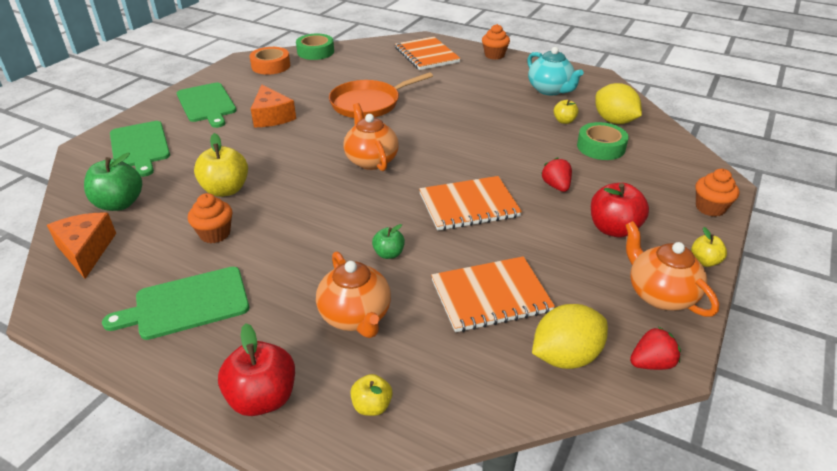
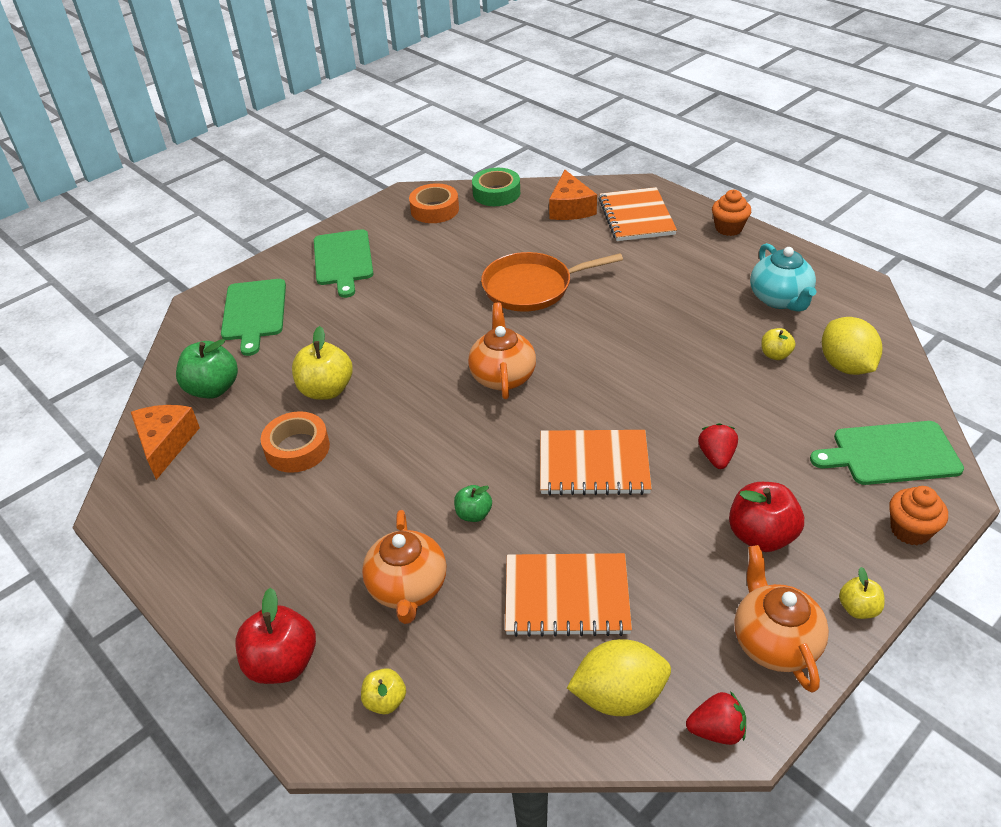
camera: 20 degrees right, 5 degrees up
green cutting board [102,267,249,340] -> green cutting board moved to [810,421,964,485]
orange cupcake [188,193,232,243] -> orange tape [261,411,330,473]
orange cheese [251,85,296,127] -> orange cheese moved to [549,170,597,220]
green tape [577,122,629,160] -> none

